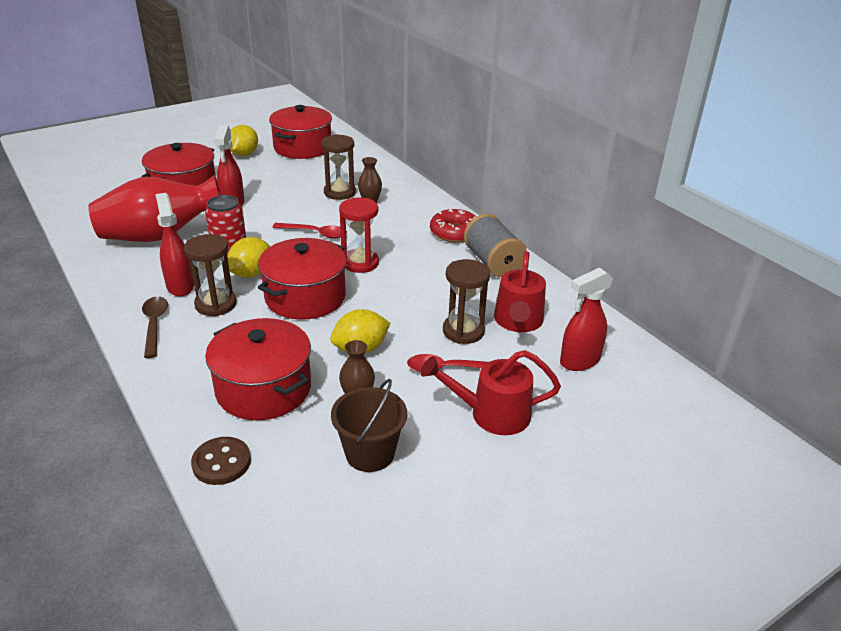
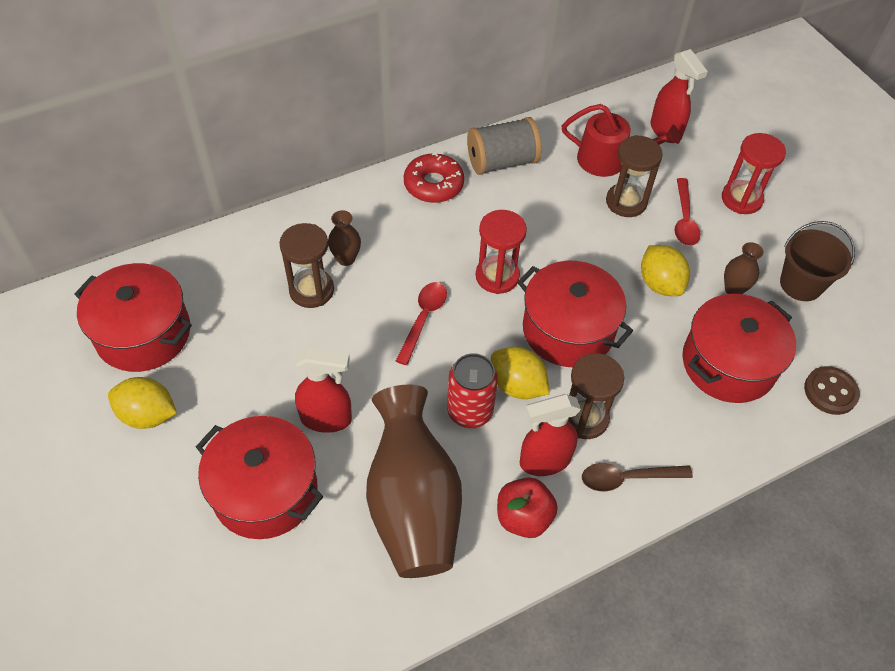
camera: 85 degrees left, 20 degrees up
red vase [88,175,221,242] -> brown vase [366,385,462,578]
red watering can [420,350,561,435] -> red hourglass [722,133,786,214]
none -> red apple [497,477,558,538]

